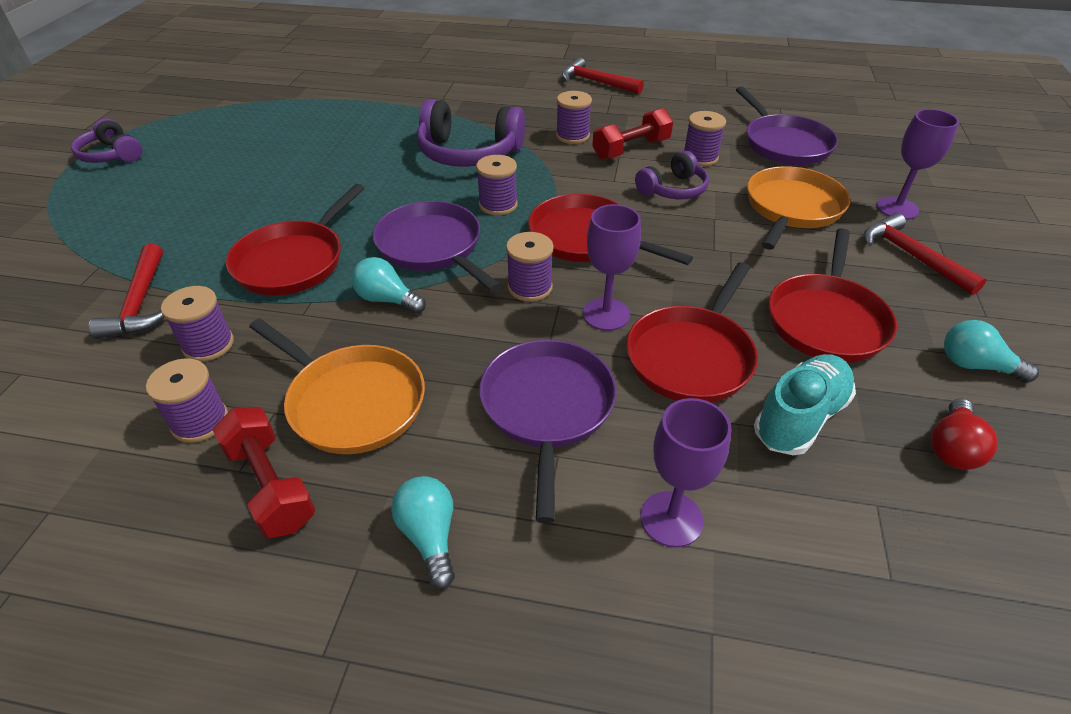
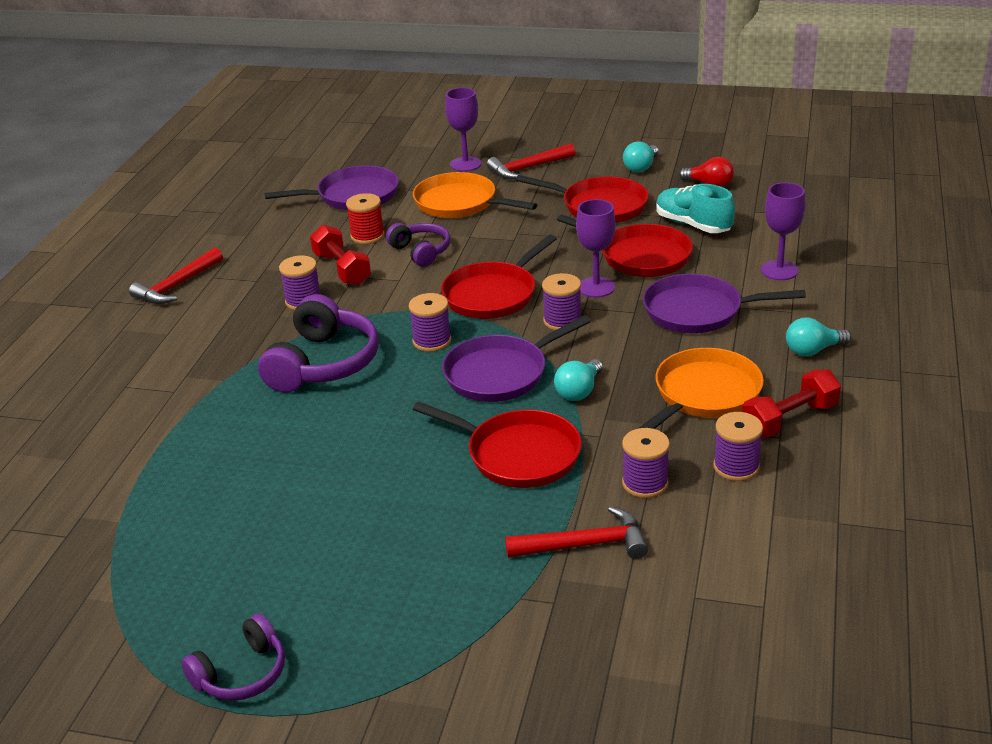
camera: 85 degrees left, 10 degrees down
purple spool [684,111,726,166] -> red spool [346,193,384,244]

